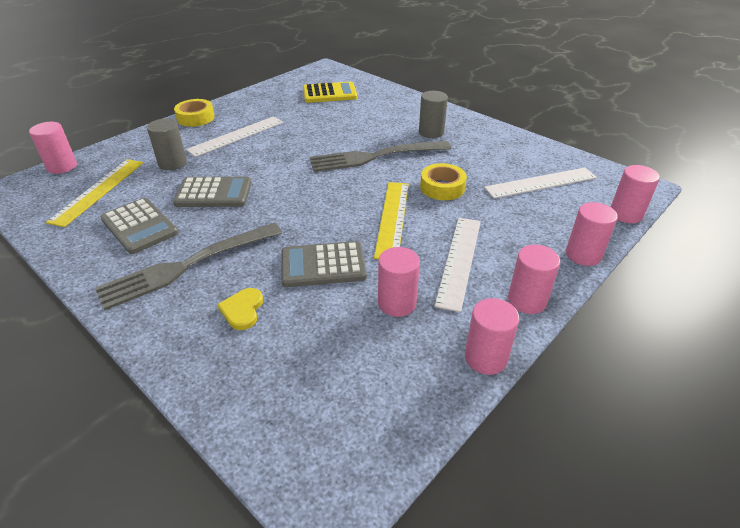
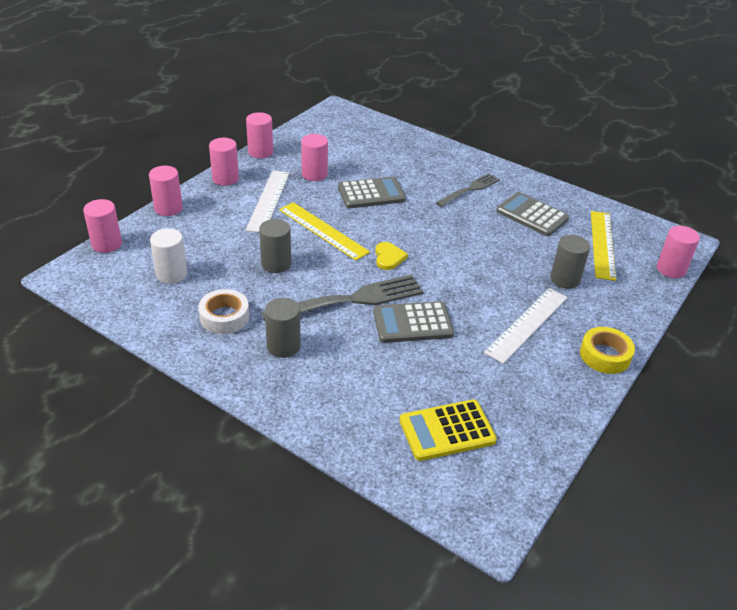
camera: 170 degrees right, 0 degrees up
grey fork [95,223,282,311] -> grey fork [435,173,500,207], size x0.61
grey calculator [173,177,252,207] -> grey calculator moved to [373,301,454,343]
yellow heart [217,288,263,330] -> yellow heart moved to [375,242,408,270]
yellow ruler [374,182,409,259] -> yellow ruler turned 45 degrees counterclockwise [279,202,370,261]
yellow tape [420,163,467,200] -> grey cylinder [259,219,291,273]
white ruler [484,168,597,199] -> white cylinder [150,228,187,284]
none -> white tape [198,289,249,334]

